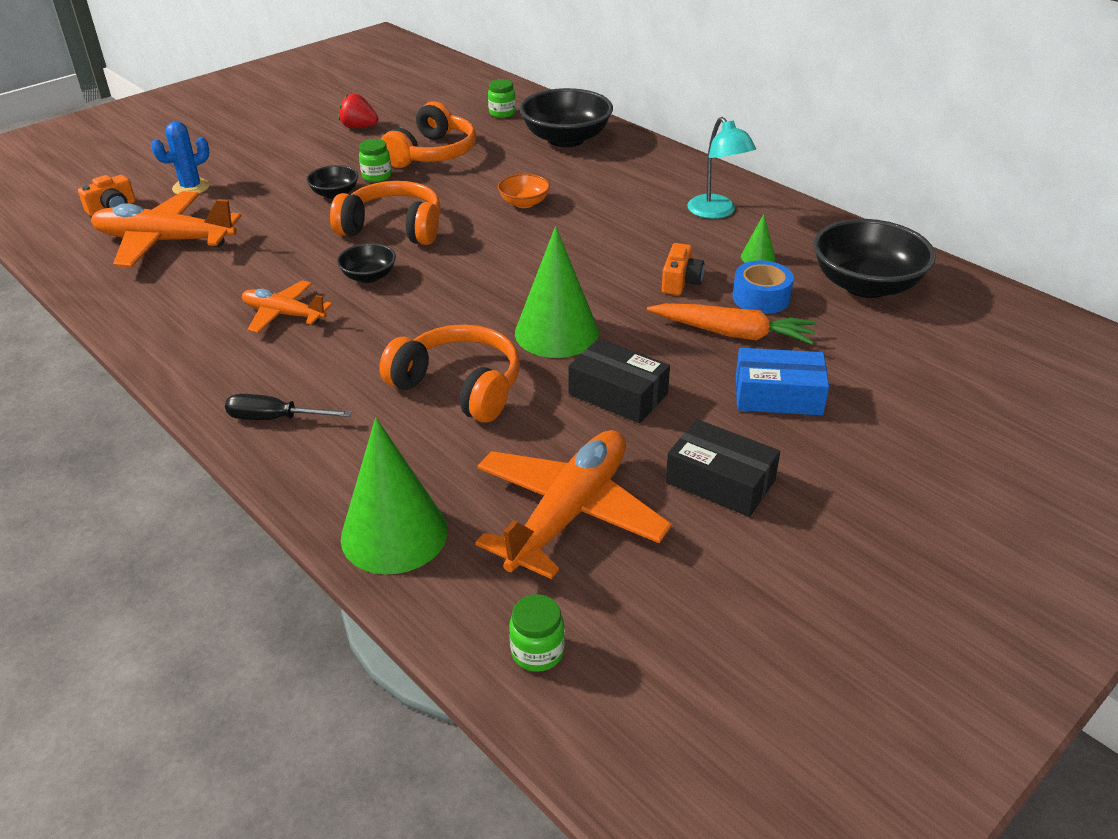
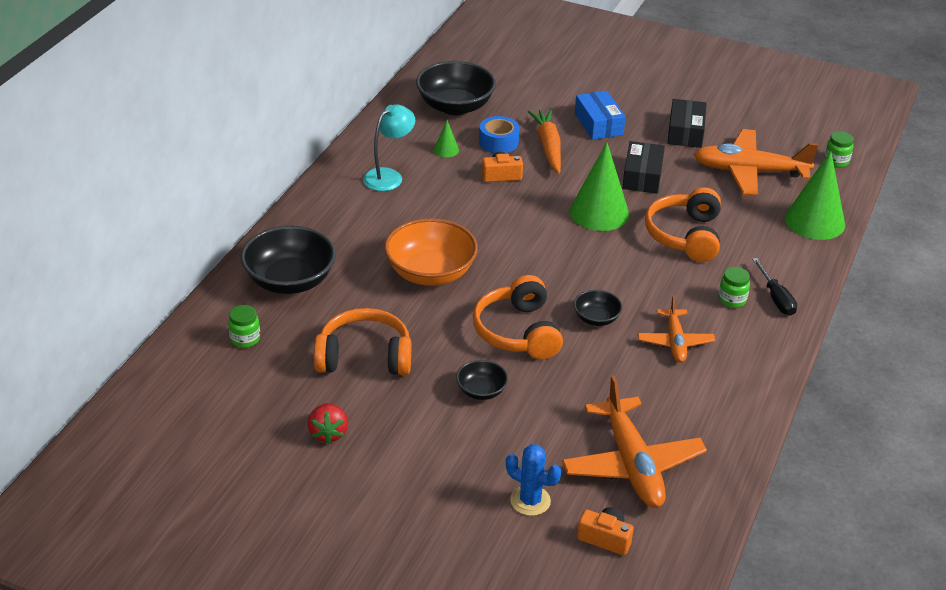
camera: 115 degrees left, 0 degrees up
green jar [359,139,392,182] -> green jar moved to [718,267,750,308]
orange bowl [498,174,550,208] -> orange bowl [384,218,478,286], size x1.96

